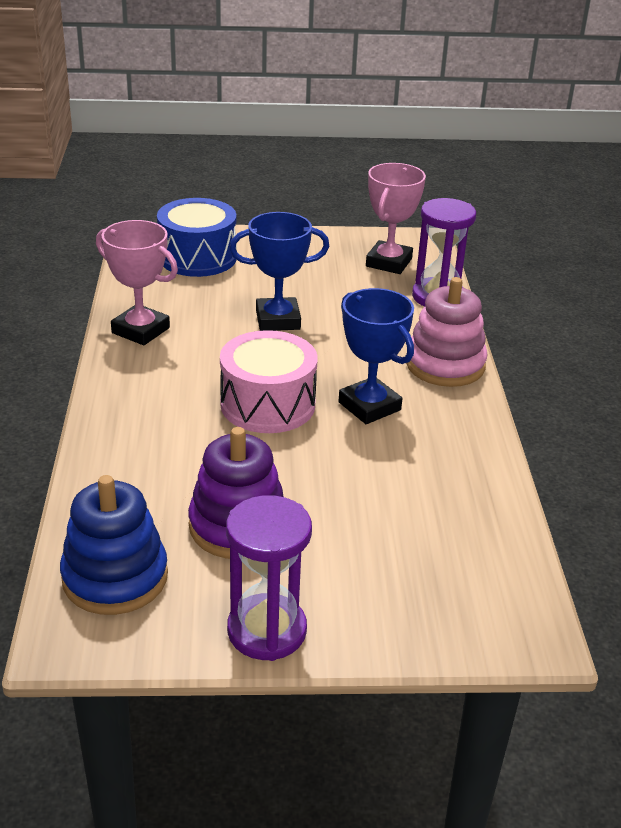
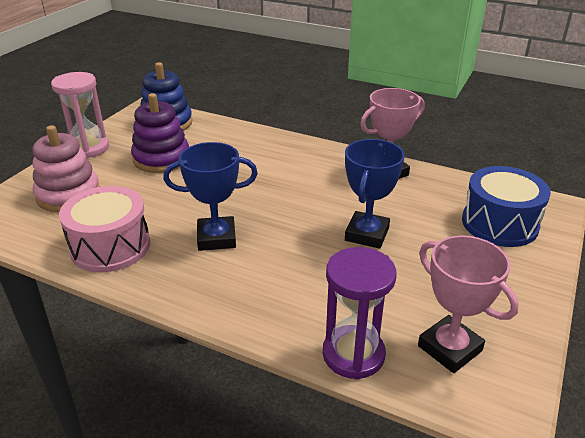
camera: 120 degrees right, 0 degrees up
pink drum [220,330,318,433] -> pink drum moved to [59,186,150,273]
purple hourglass [226,495,312,661] -> pink hourglass [51,72,109,158]
pink stacking toy [406,277,488,387] -> pink stacking toy moved to [33,125,100,212]

